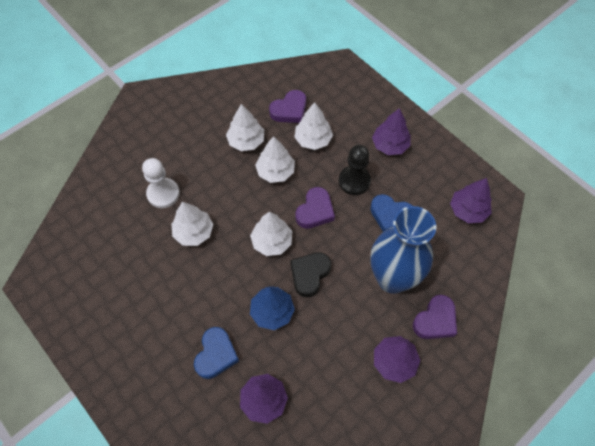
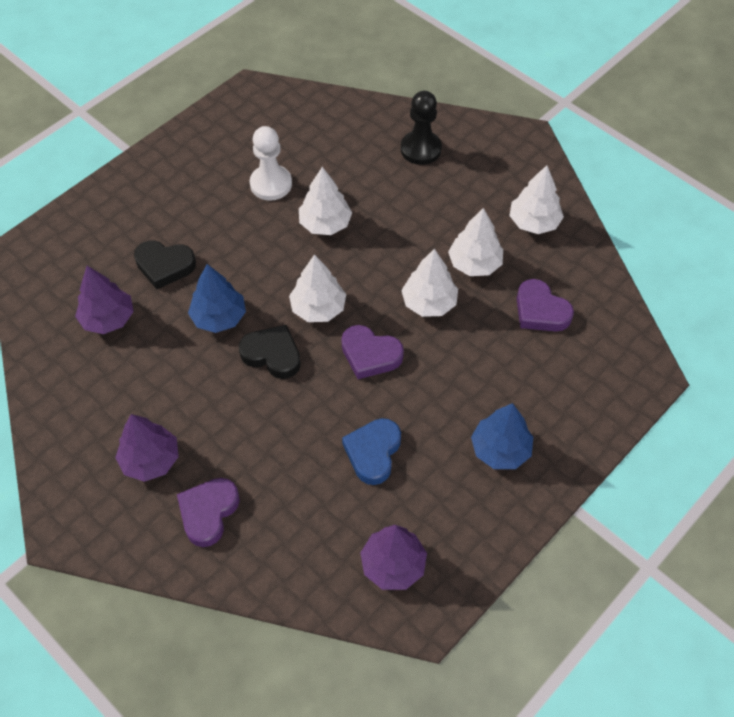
camera: 85 degrees right, 5 degrees down
white pawn [142,158,180,208] -> white pawn moved to [250,126,292,201]
blue heart [194,327,239,379] -> black heart [134,240,196,289]
white tree [294,102,333,150] -> white tree moved to [509,165,564,234]
black pawn [339,145,371,195] -> black pawn moved to [401,91,442,165]
blue vase [370,206,436,294] -> none
purple tree [372,108,410,155] -> blue tree [471,403,533,469]
purple heart [413,295,457,339] -> purple heart turned 75 degrees clockwise [177,478,240,547]

